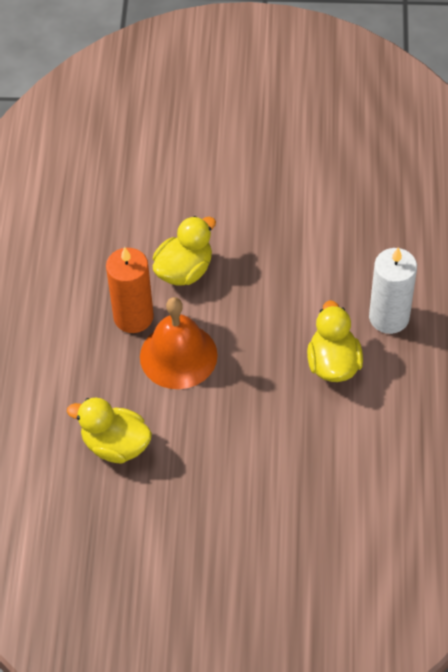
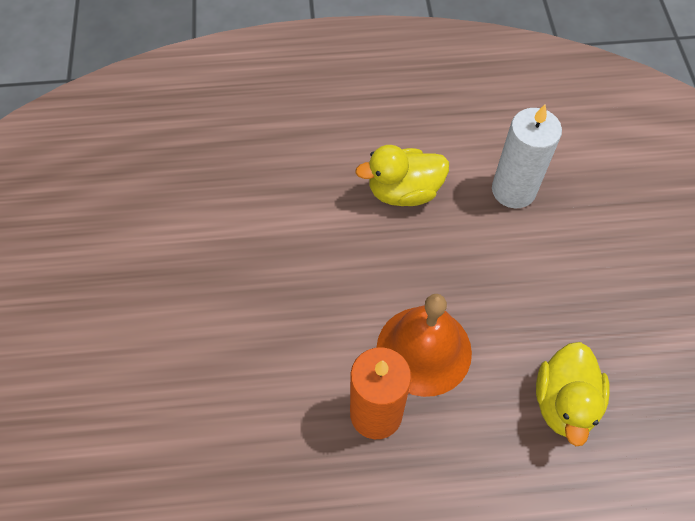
camera: 100 degrees left, 5 degrees up
yellow duck [153,216,216,285] -> none
white candle [369,247,417,334] -> white candle moved to [492,104,562,208]

